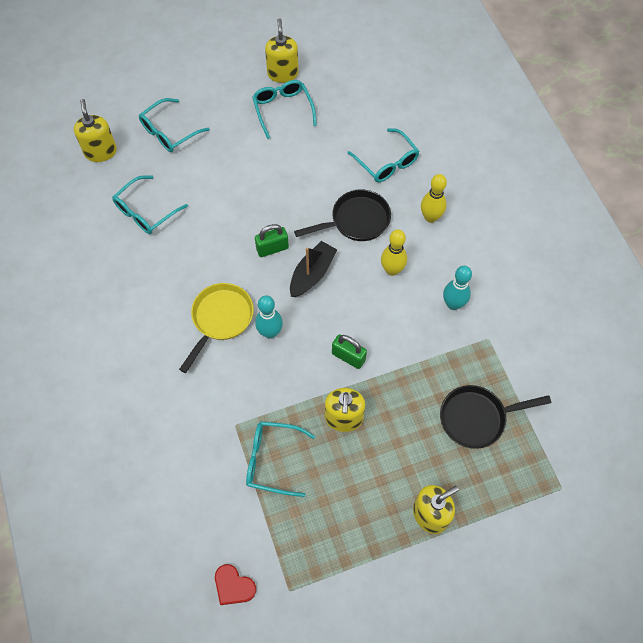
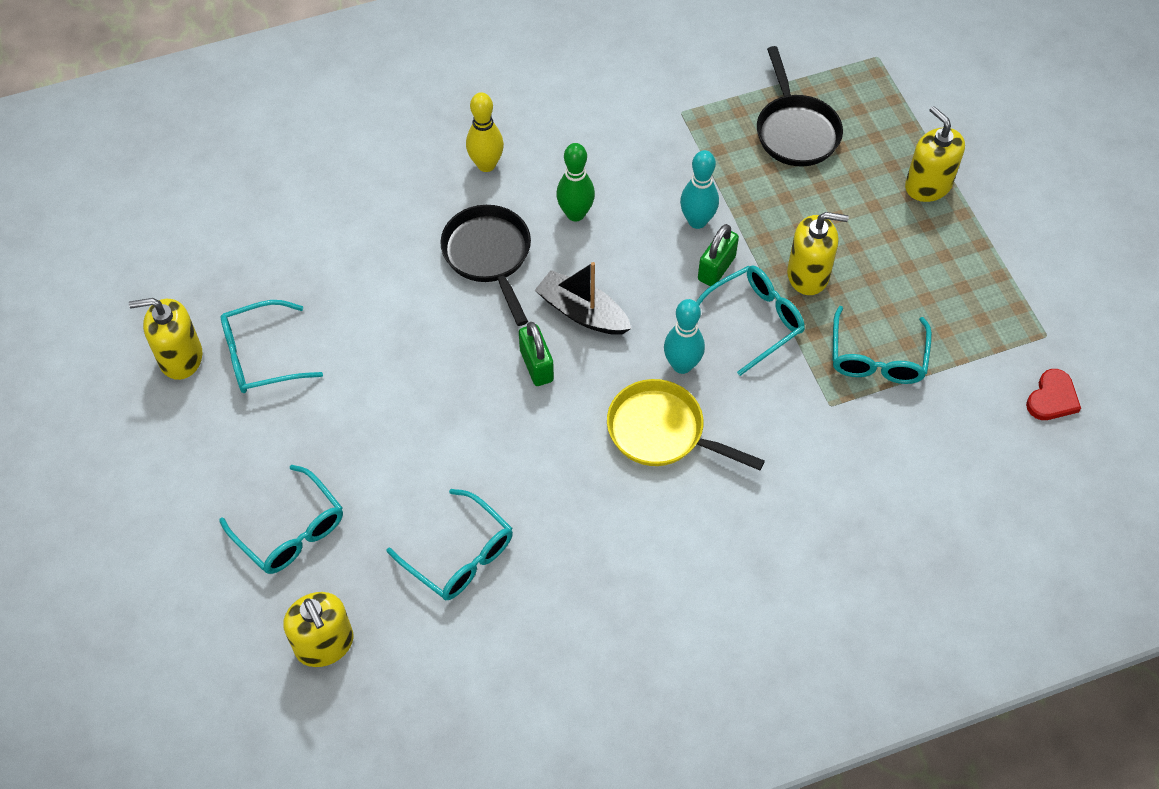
camera: 90 degrees left, 5 degrees down
yellow soap dispenser [74,99,117,162] -> yellow soap dispenser turned 105 degrees counterclockwise [283,592,354,667]
turquoise glasses [348,128,419,182] -> turquoise glasses moved to [696,265,805,376]
yellow bowling pin [381,230,407,276] -> green bowling pin [556,143,595,222]
turquoise bowling pin [443,266,472,310] -> turquoise bowling pin moved to [680,150,719,229]

